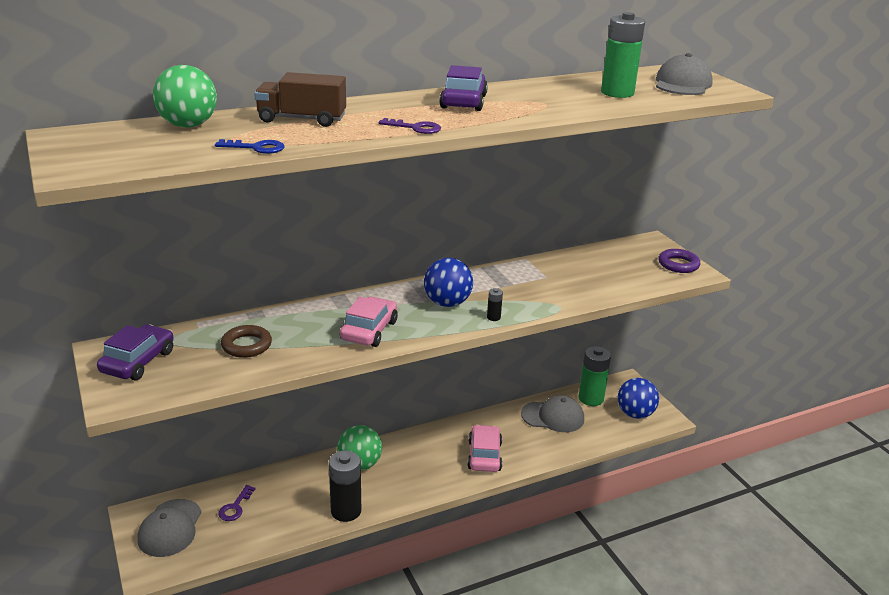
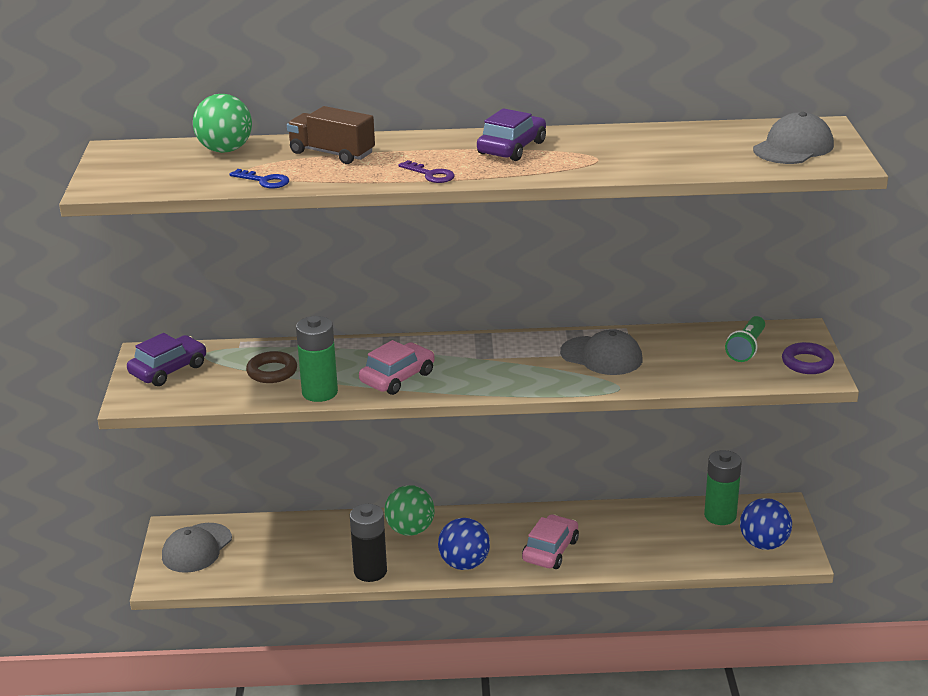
camera: 25 degrees right, 0 degrees up
purple key [218,485,255,521] -> none
blue ball [424,258,473,307] -> blue ball moved to [438,518,490,570]
black battery [487,288,503,321] -> none
grey cap [521,395,584,432] -> grey cap moved to [560,329,642,375]
green battery [601,12,645,98] -> green battery moved to [296,316,338,402]
none -> green flashlight [725,316,765,362]

